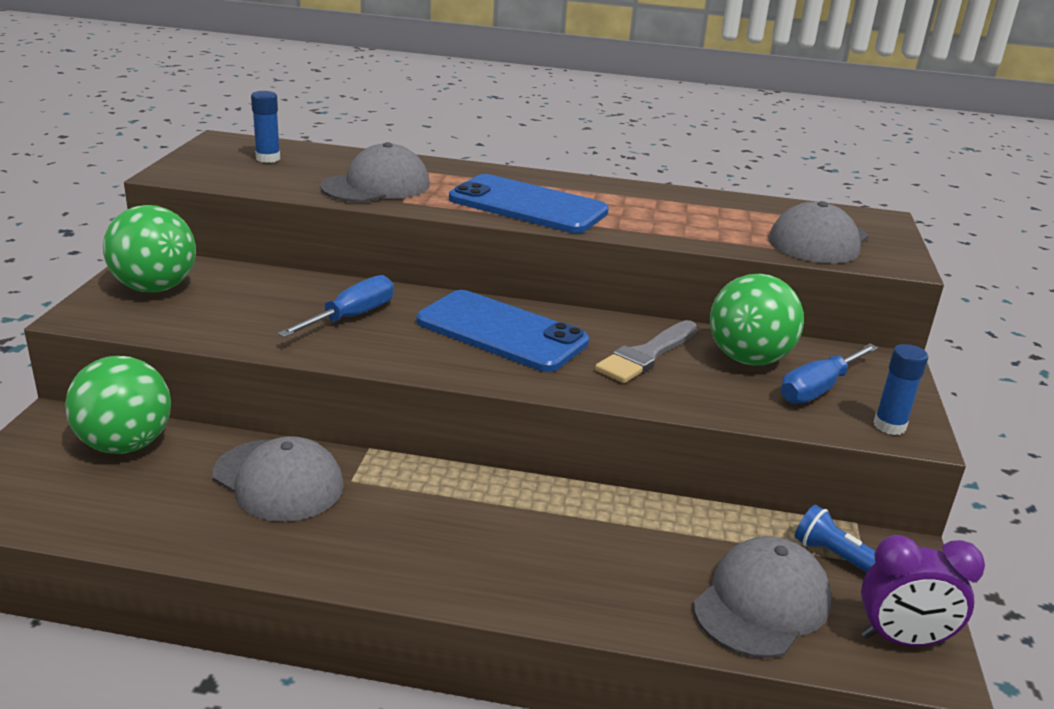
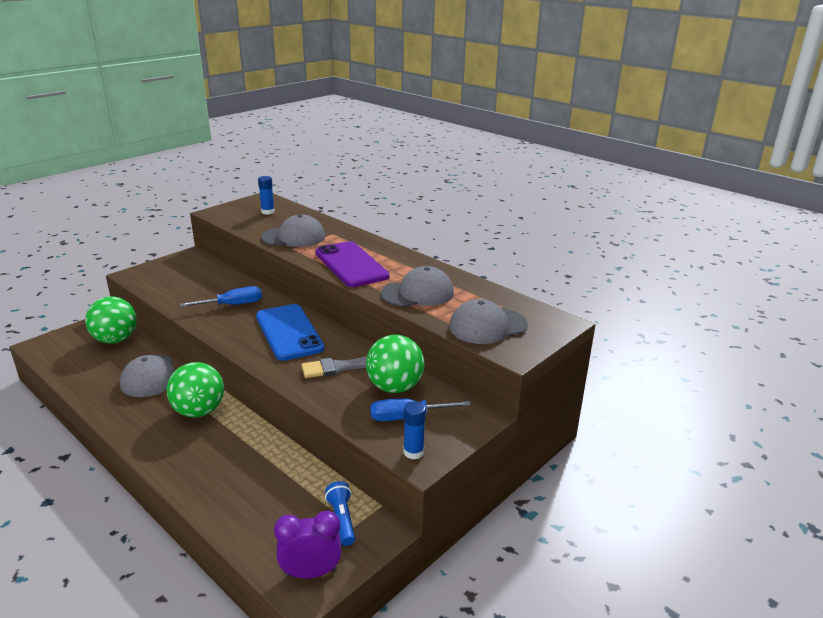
camera: 35 degrees right, 0 degrees up
green ball [103,205,196,292] -> green ball moved to [167,362,224,417]
blue phone [449,174,609,233] -> purple phone [315,241,389,287]
grey cap [693,536,832,658] -> grey cap moved to [381,266,454,307]
purple clock [861,535,985,647] -> purple clock turned 135 degrees clockwise [274,511,341,578]

